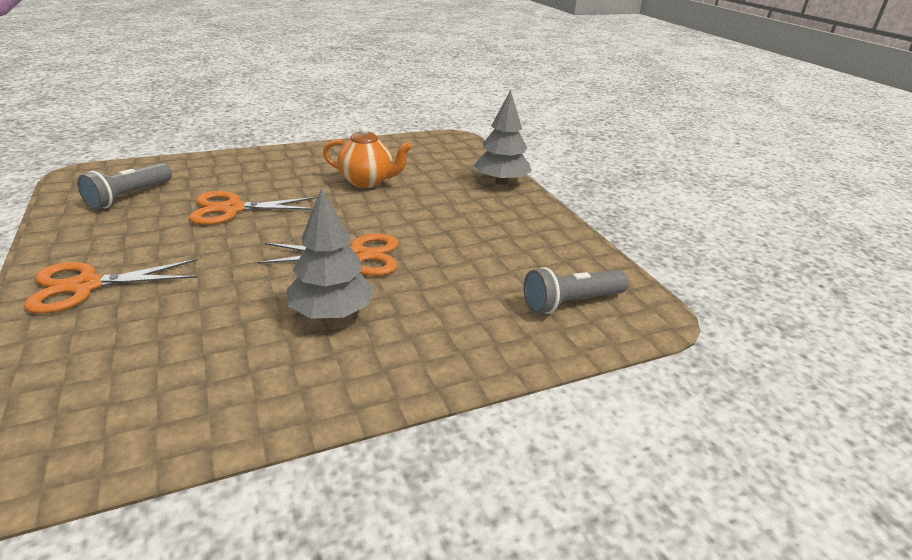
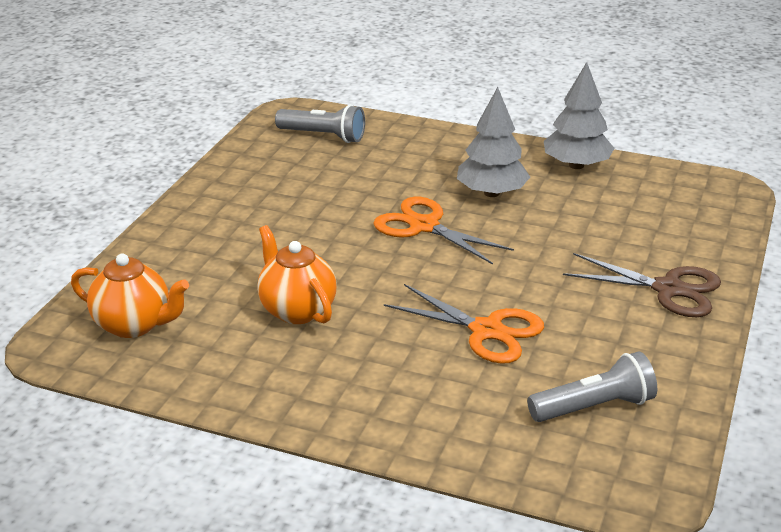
camera: 135 degrees left, 0 degrees up
orange scissors [24,259,198,314] -> brown scissors [563,253,721,317]
grey tree [474,90,532,185] -> grey tree moved to [544,62,614,169]
none -> orange teapot [71,253,189,338]

